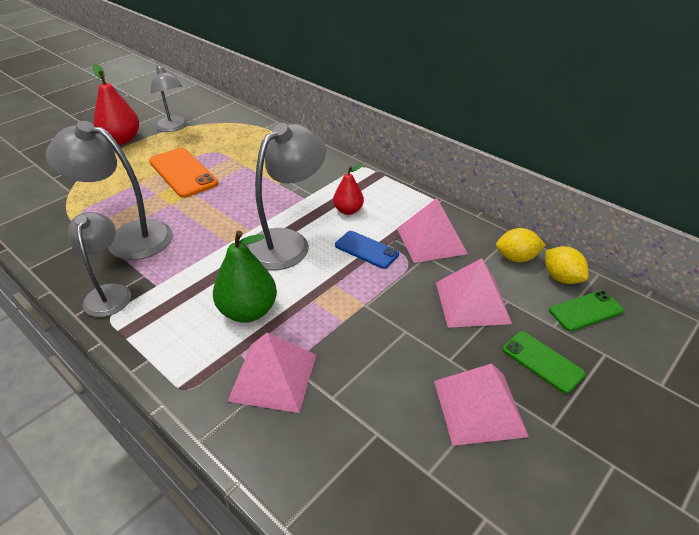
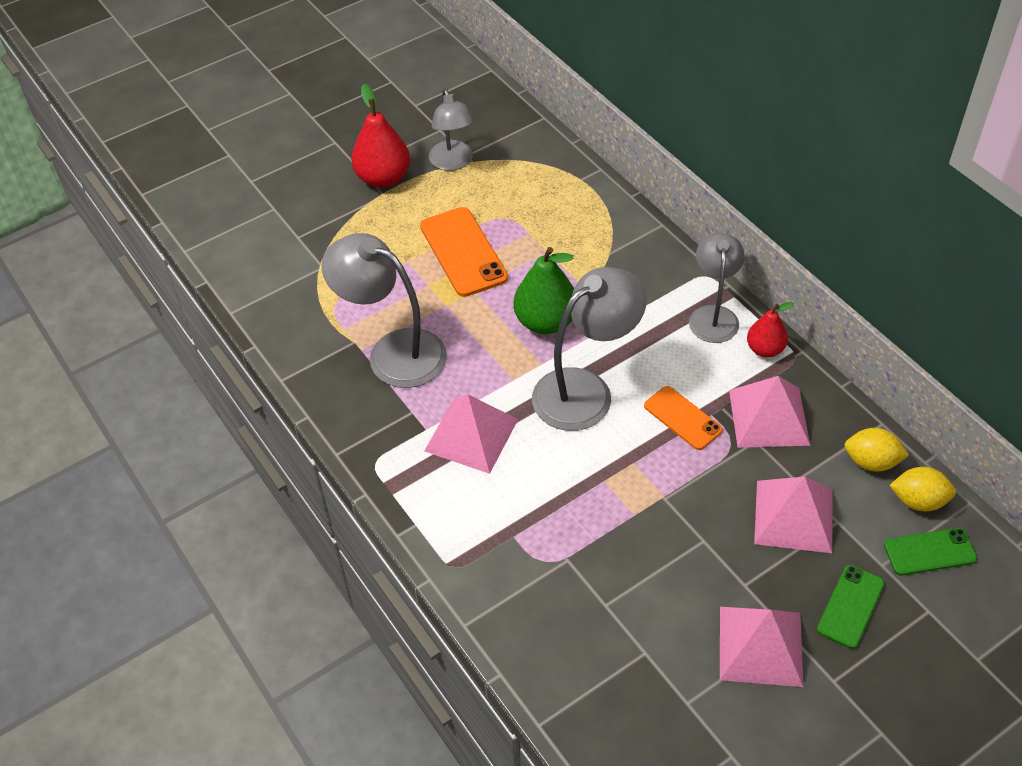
camera: 15 degrees right, 10 degrees up
grey lamp [68,212,131,317] -> grey lamp moved to [689,233,745,343]
green pear [213,231,277,323] -> green pear moved to [514,247,574,334]
pink pyramid [228,333,316,413] -> pink pyramid moved to [424,394,518,474]
red pear [333,164,364,215] -> red pear moved to [747,302,794,357]
blue phone [335,231,399,269] -> orange phone [644,386,722,450]
green phone [503,331,585,394] -> green phone turned 60 degrees clockwise [817,565,885,649]
yellow lemon [545,246,589,284] -> yellow lemon turned 60 degrees counterclockwise [889,467,956,511]

